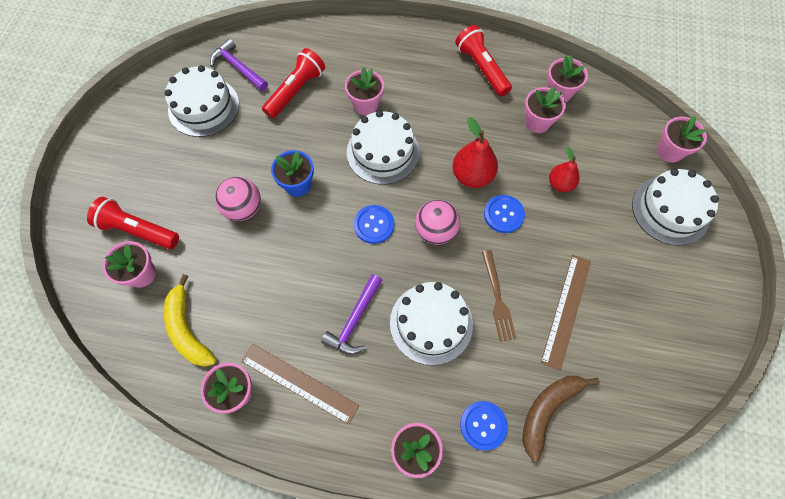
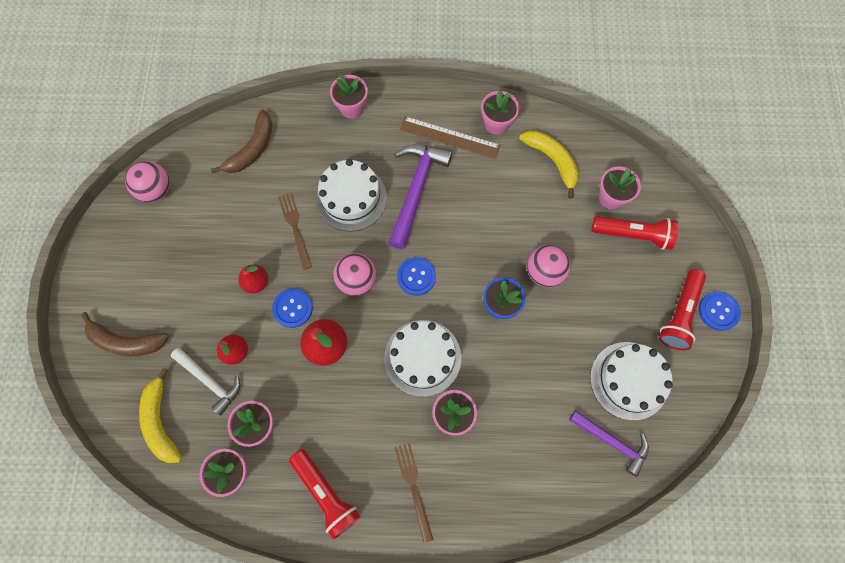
camera: 170 degrees right, 5 degrees up
red flashlight [262,48,325,119] -> red flashlight moved to [659,269,706,350]
purple hammer [321,274,382,354] -> purple hammer [389,144,452,249], size x1.55
blue button [460,401,508,451] -> blue button moved to [699,291,741,331]
brown ruler [541,255,591,371] -> none
white cake [632,169,719,246] -> brown banana [81,312,169,356]
pink flower pot [657,116,707,163] -> none
none -> pink ball [125,161,170,202]
none -> yellow banana [139,368,182,463]
none -> white hammer [170,348,240,415]
none -> red pear [238,265,268,293]
none -> brown fork [394,443,434,543]

